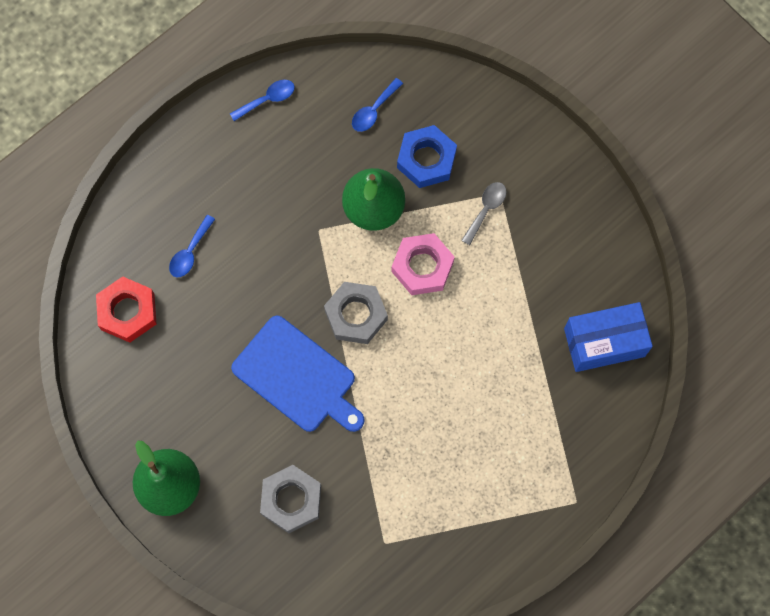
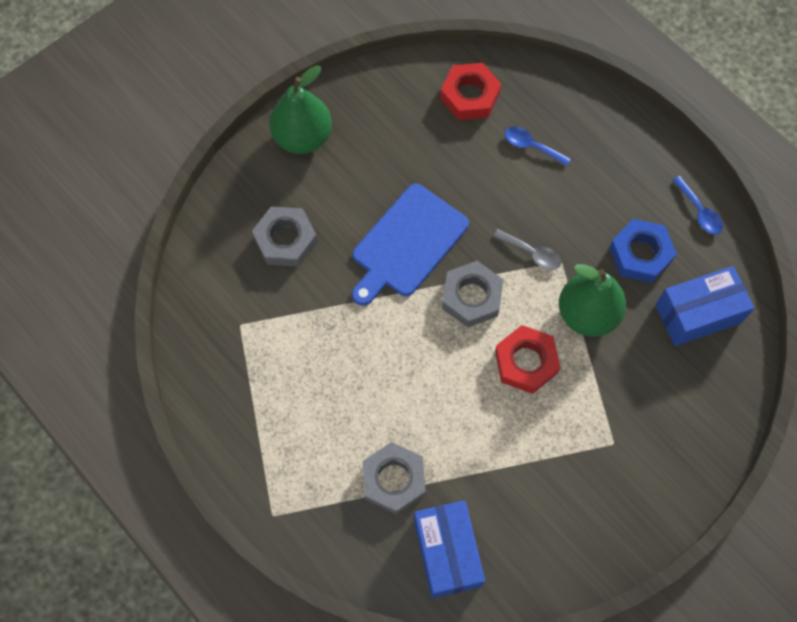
camera: 90 degrees right, 5 degrees down
blue spoon [352,78,403,132] -> blue box [655,266,755,346]
pink nut [392,233,455,295] -> red nut [495,325,560,394]
blue nut [397,125,457,188] -> blue nut moved to [609,219,677,283]
grey spoon [461,182,507,245] -> grey spoon moved to [493,229,562,270]
none -> grey nut [363,442,426,515]

